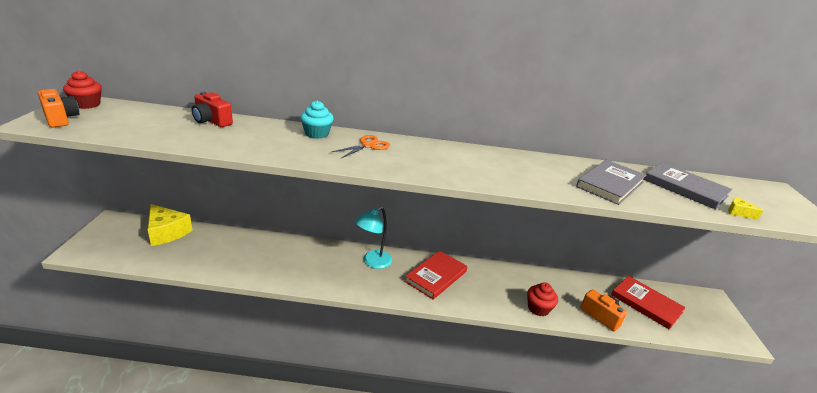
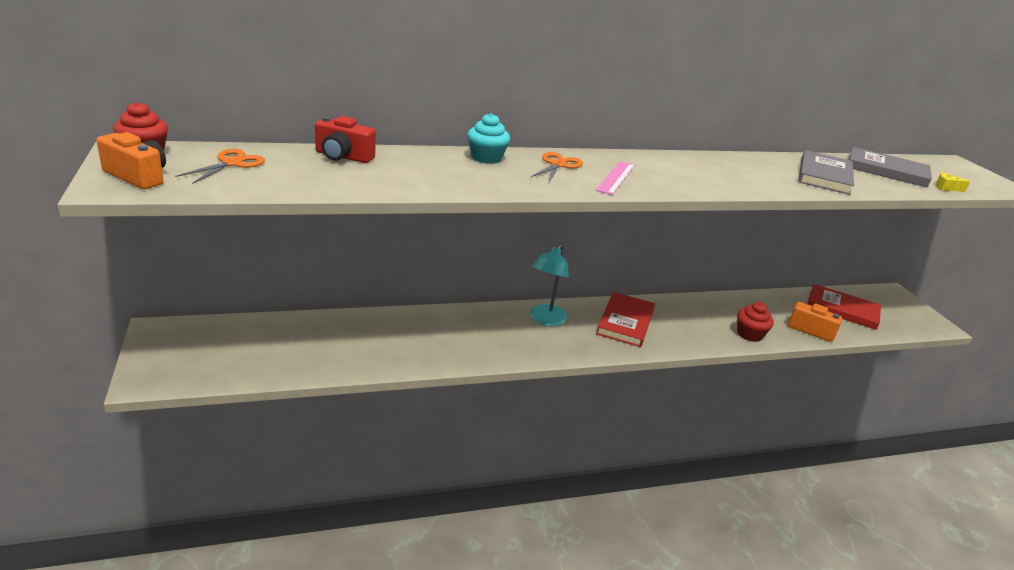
camera: 20 degrees left, 0 degrees up
yellow cheese [148,204,193,246] -> none
none -> orange scissors [175,149,265,184]
none -> pink ruler [596,161,635,195]

